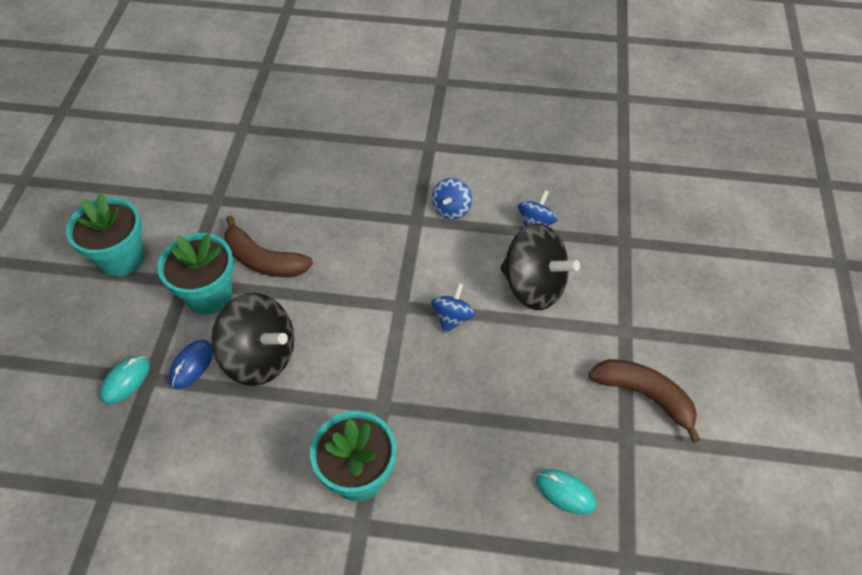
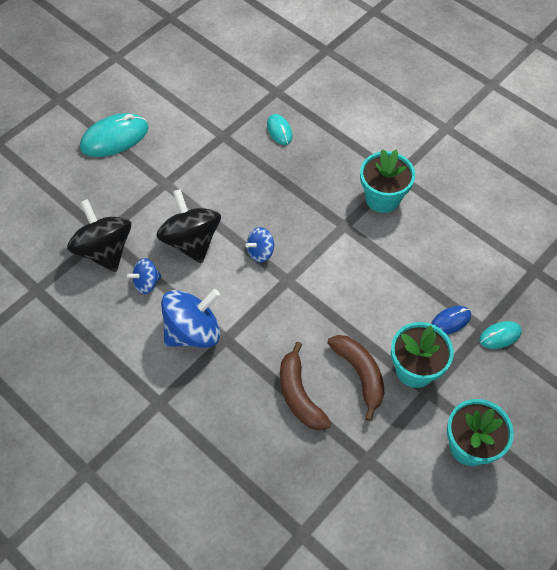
camera: 145 degrees left, 5 degrees up
black spinning top [211,293,294,386] -> black spinning top moved to [67,199,131,272]
blue spinning top [432,178,472,220] -> blue spinning top [161,289,220,348], size x1.91
brown banana [588,359,700,443] -> brown banana moved to [280,342,331,431]
none -> turquoise mouse [80,113,149,157]

